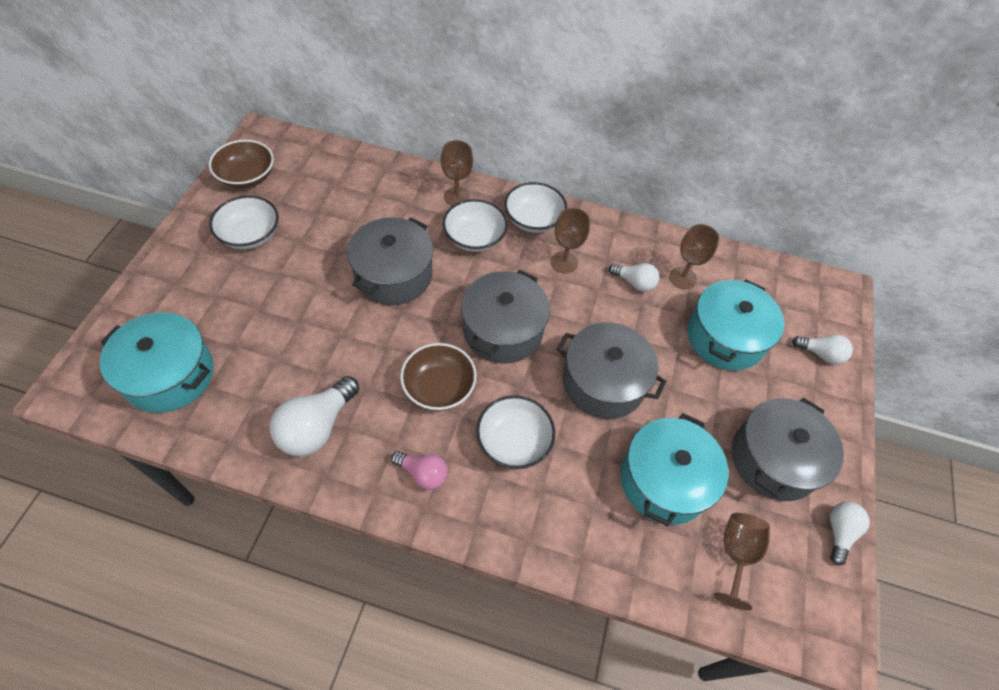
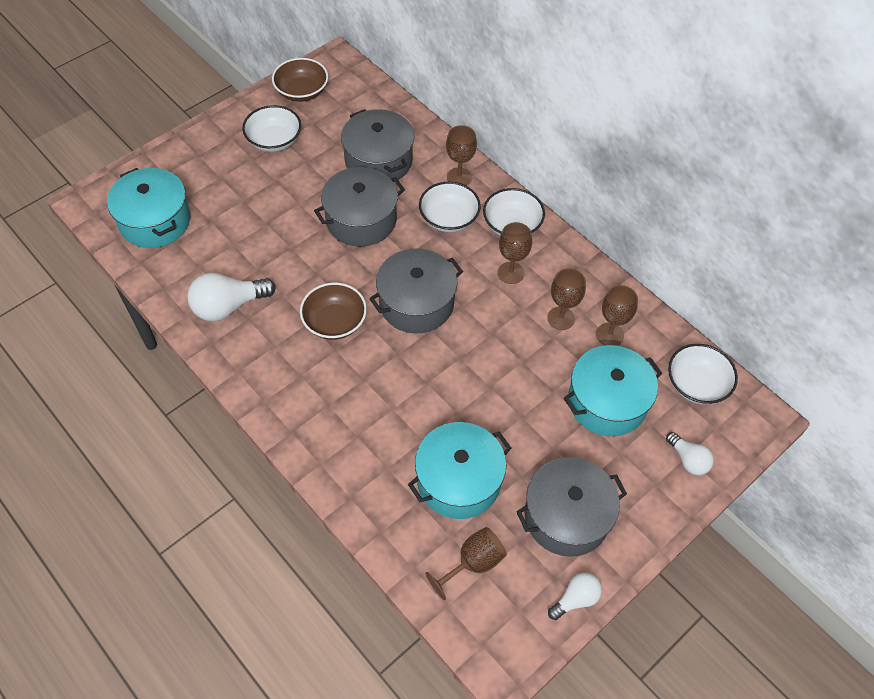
camera: 35 degrees right, 0 degrees up
pink light bulb [391,451,448,490] -> none
white bowl [476,395,555,469] -> white bowl moved to [668,344,738,404]
grey pot [556,322,666,419] -> grey pot moved to [341,109,414,182]
white light bulb [609,263,659,292] -> brown goblet [548,268,586,330]

